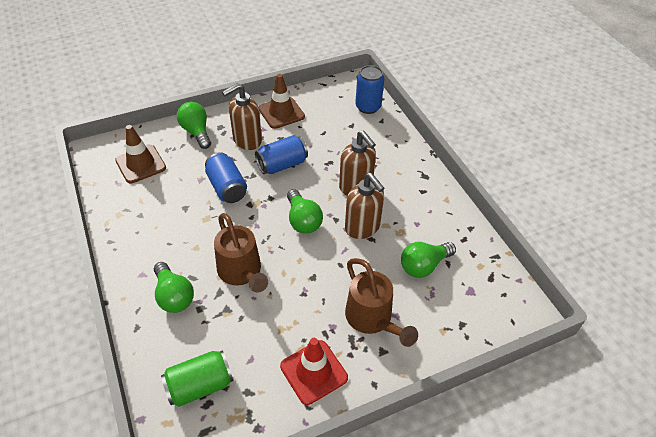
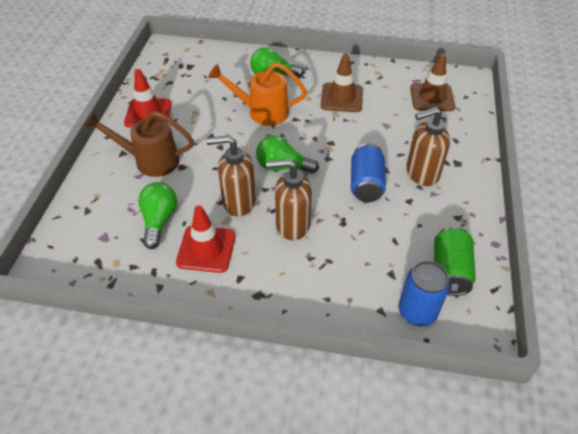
camera: 125 degrees right, 0 degrees up
green can [161,350,233,407] -> green can moved to [434,227,476,296]
green light bulb [177,102,211,149] -> none
blue can [205,152,247,203] -> none
brown watering can [214,213,268,292] -> orange watering can [208,62,307,126]
brown soap dispenser [222,83,262,150] -> brown soap dispenser turned 105 degrees counterclockwise [406,107,450,186]
brown traffic cone [259,74,305,129] -> brown traffic cone moved to [321,54,363,112]
none -> red traffic cone [176,205,236,273]

